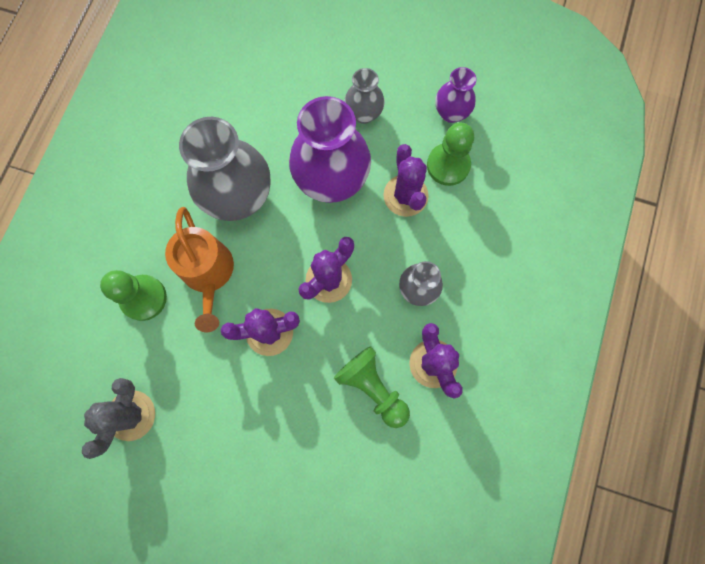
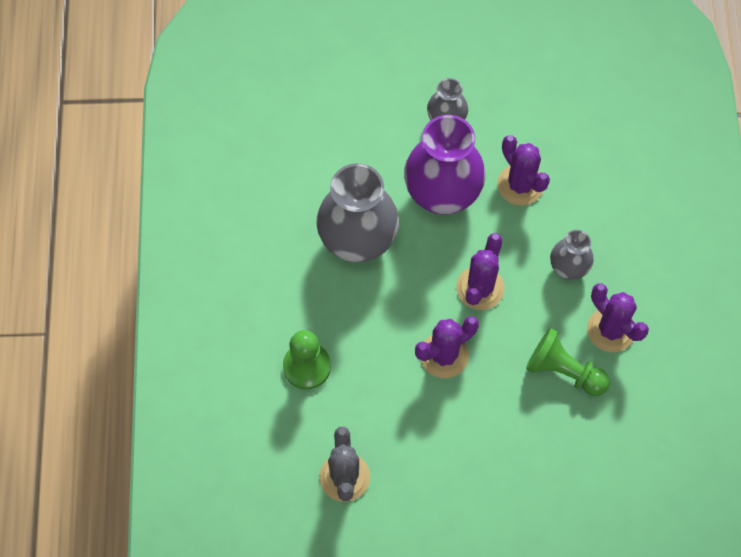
camera: 20 degrees left, 10 degrees down
orange watering can [165,207,234,332] -> none
green pawn [427,122,474,186] -> none
purple vase [436,67,476,123] -> none

